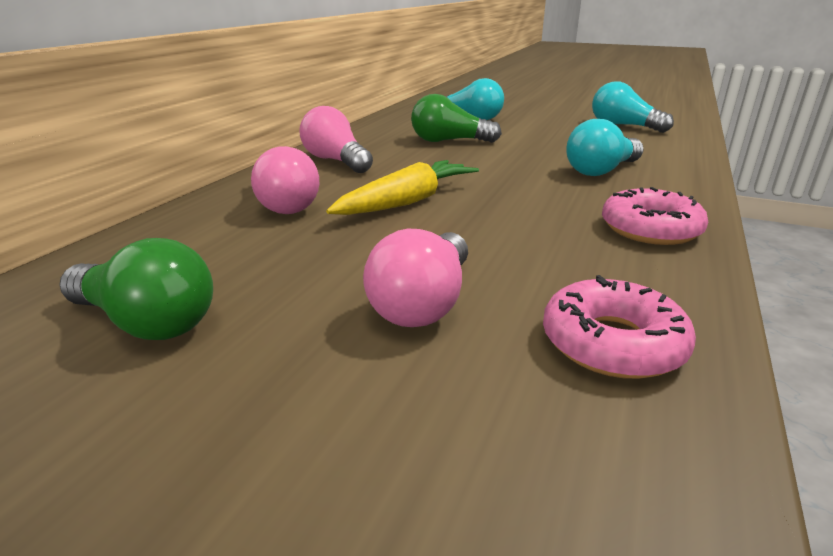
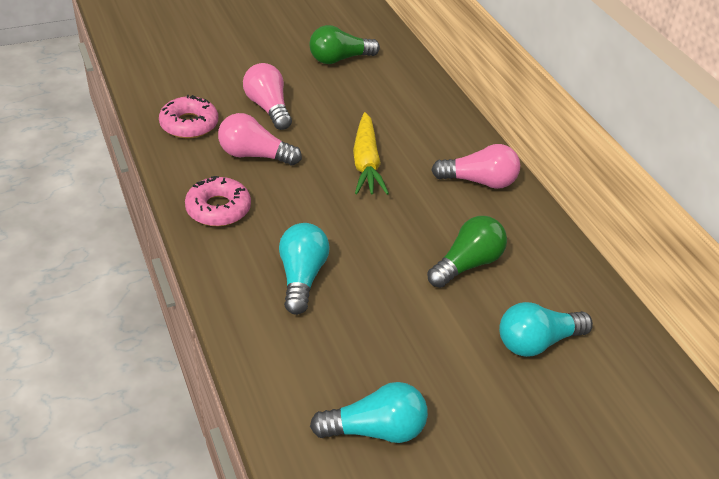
camera: 130 degrees right, 15 degrees up
pink light bulb [251,146,319,214] -> pink light bulb moved to [218,113,302,166]

